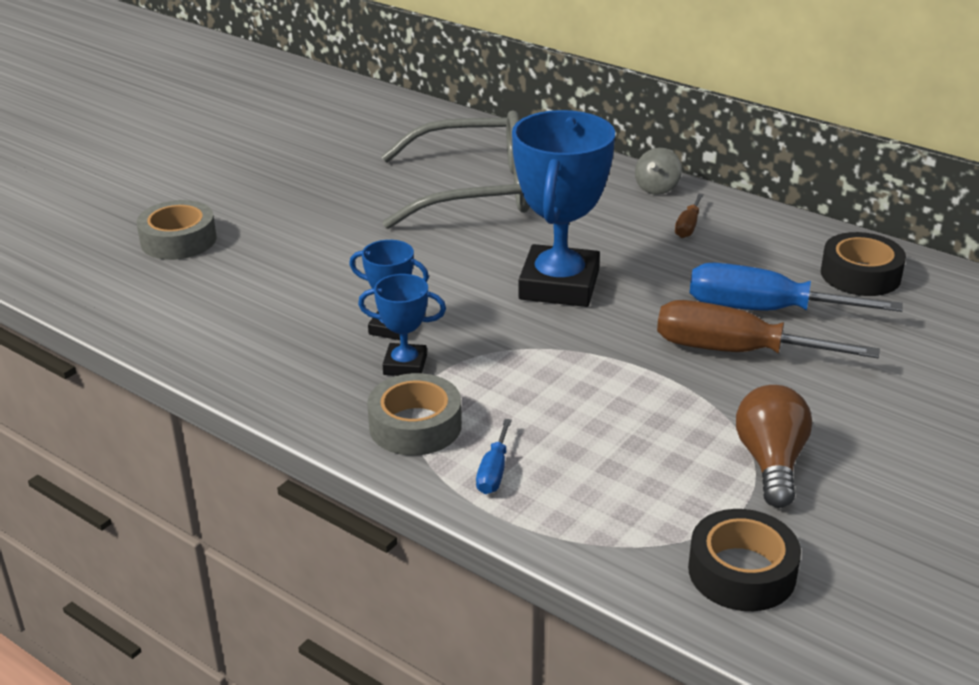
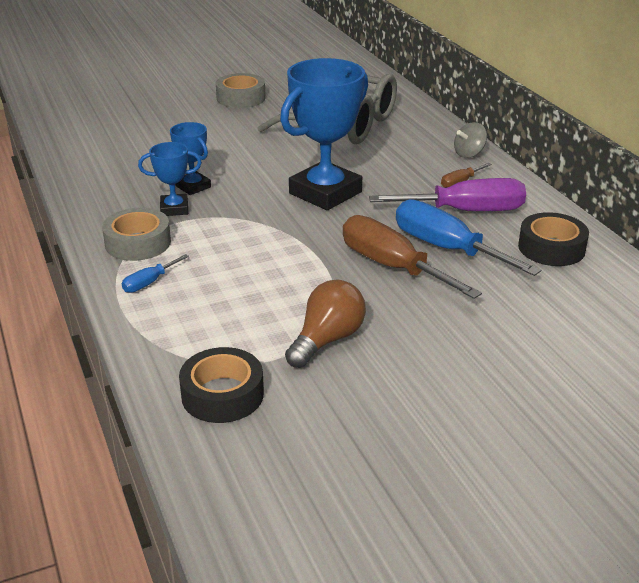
camera: 30 degrees right, 0 degrees up
grey tape [137,200,216,260] -> grey tape moved to [216,73,266,108]
blue trophy [358,274,446,376] -> blue trophy turned 45 degrees counterclockwise [138,142,202,216]
none -> purple screwdriver [369,178,526,211]

